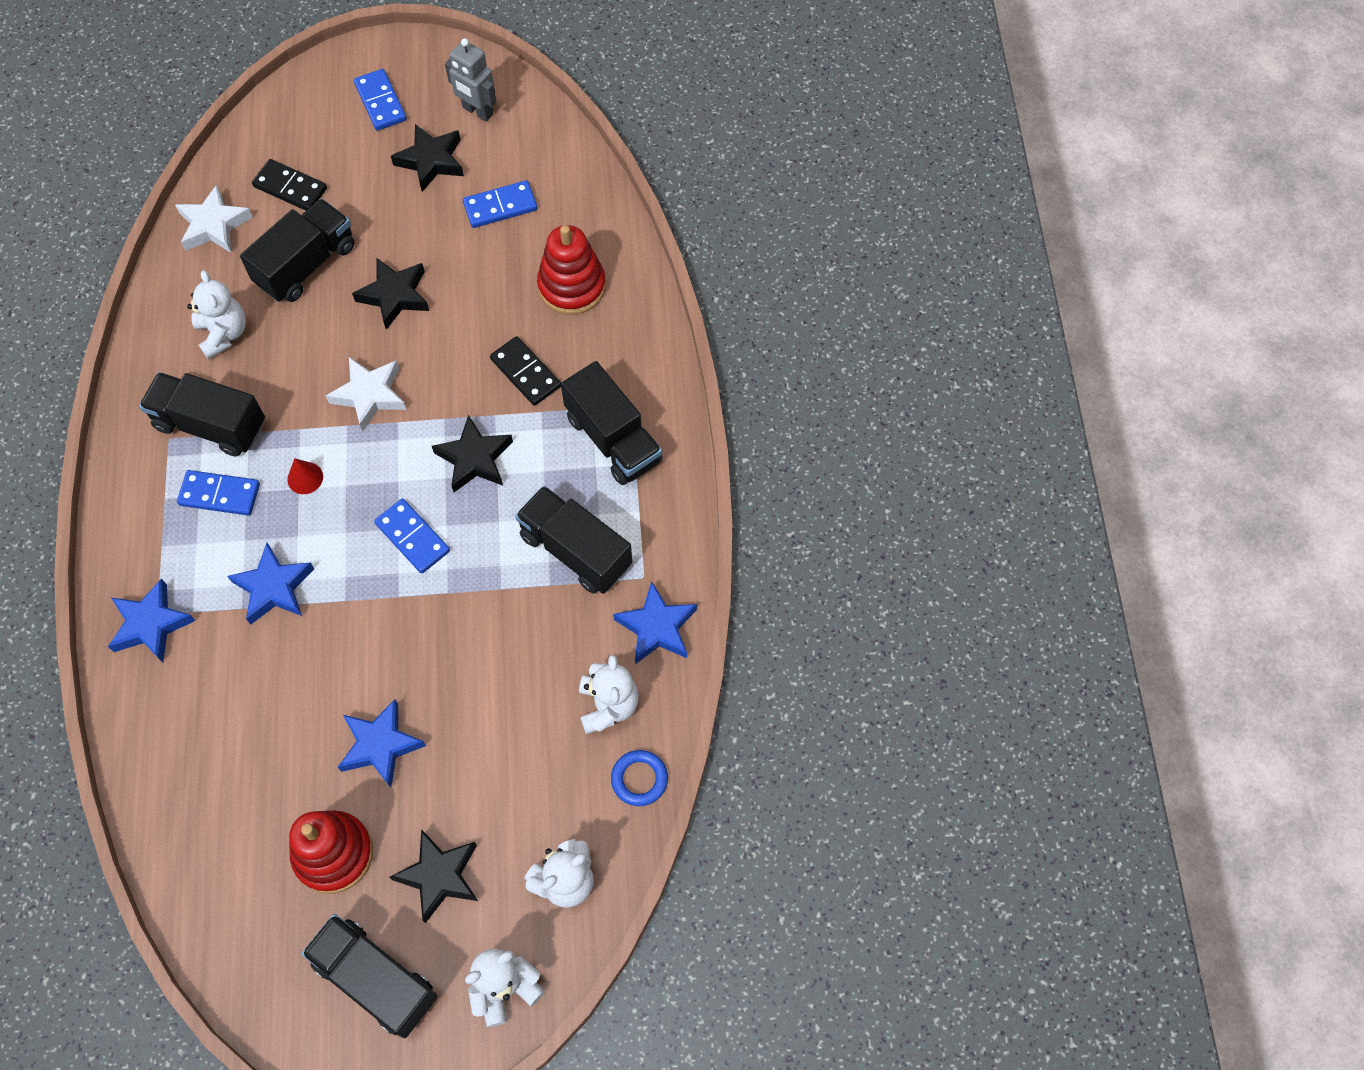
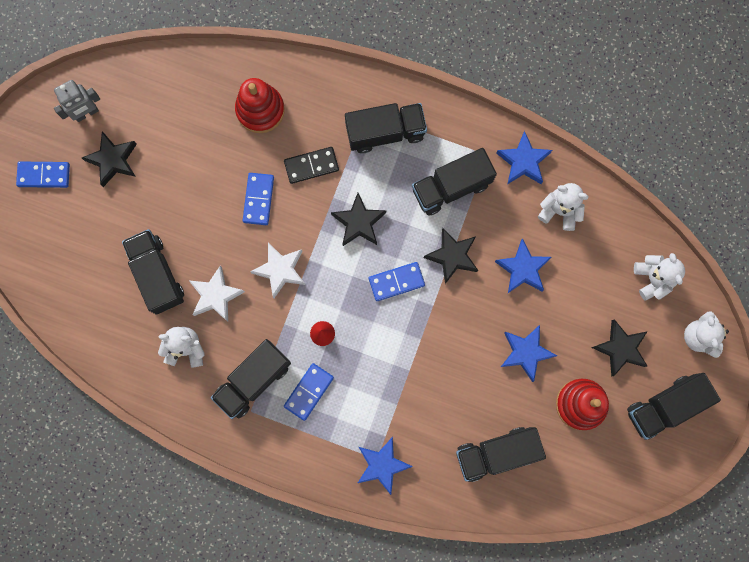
camera: 65 degrees left, 15 degrees up
white star [175,185,253,253] -> white star moved to [189,266,245,321]
blue star [227,543,314,625] -> blue star moved to [495,238,551,293]
black domino [252,159,327,211] -> none
black star [352,257,429,330] -> black star moved to [424,228,478,284]
blue domino [463,180,537,228] -> blue domino moved to [243,173,274,225]
blue ring [611,750,668,806] -> none
none -> black truck [456,427,546,482]

